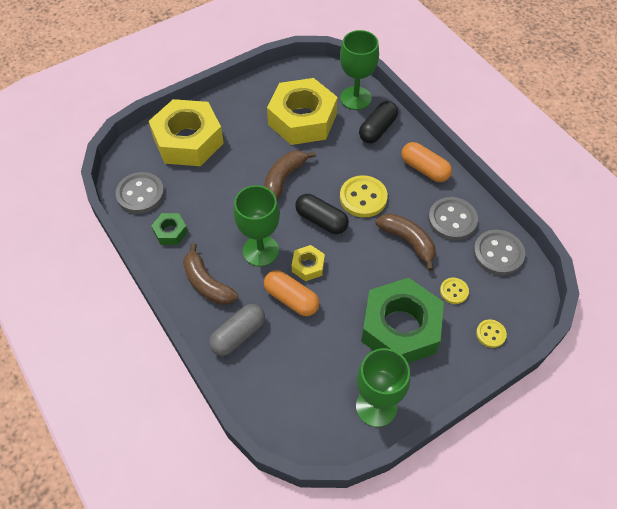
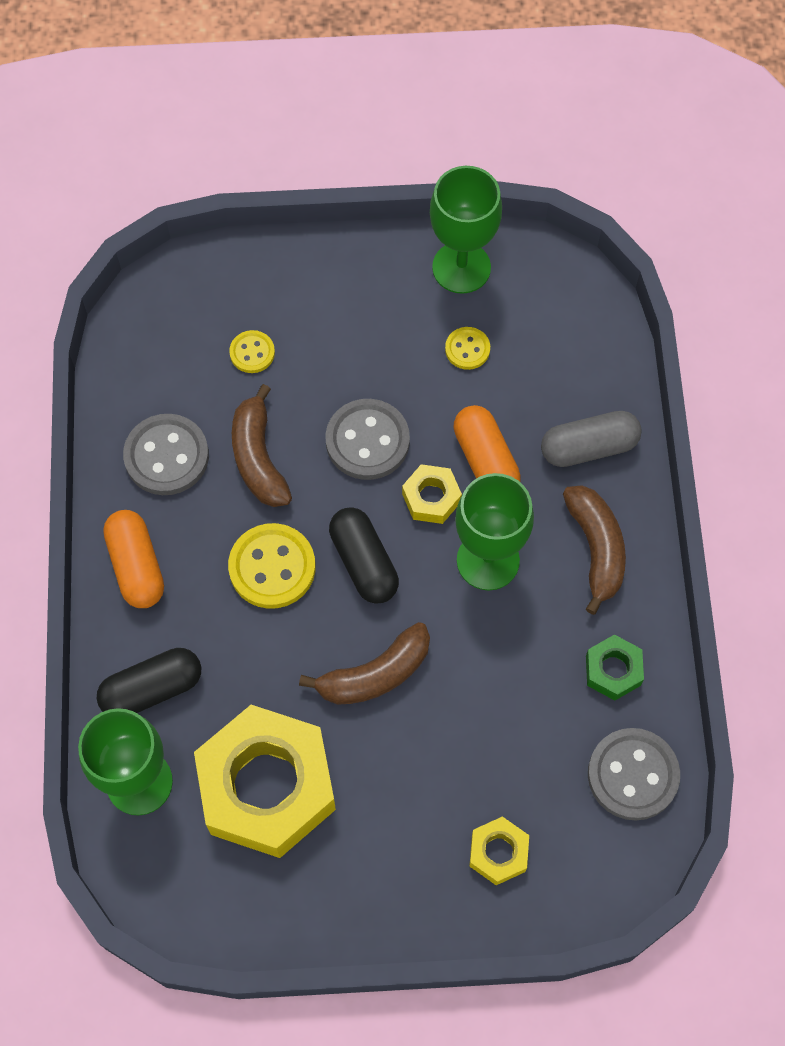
camera: 150 degrees left, 10 degrees up
yellow nut [149,99,224,166] -> yellow nut [469,816,529,885], size x0.44
green nut [361,278,444,363] -> none
grey button [473,230,525,276] -> grey button moved to [325,399,410,480]
yellow button [476,320,507,348] -> yellow button moved to [445,327,490,370]

